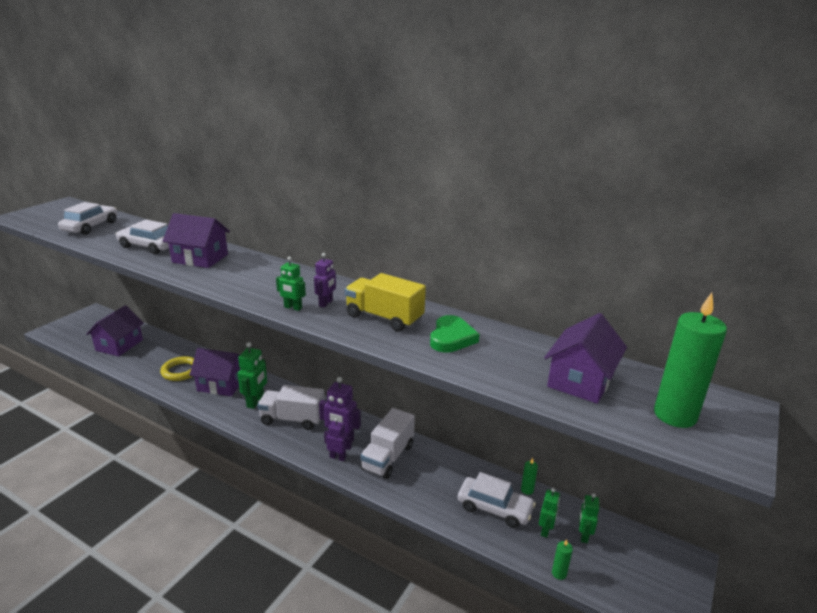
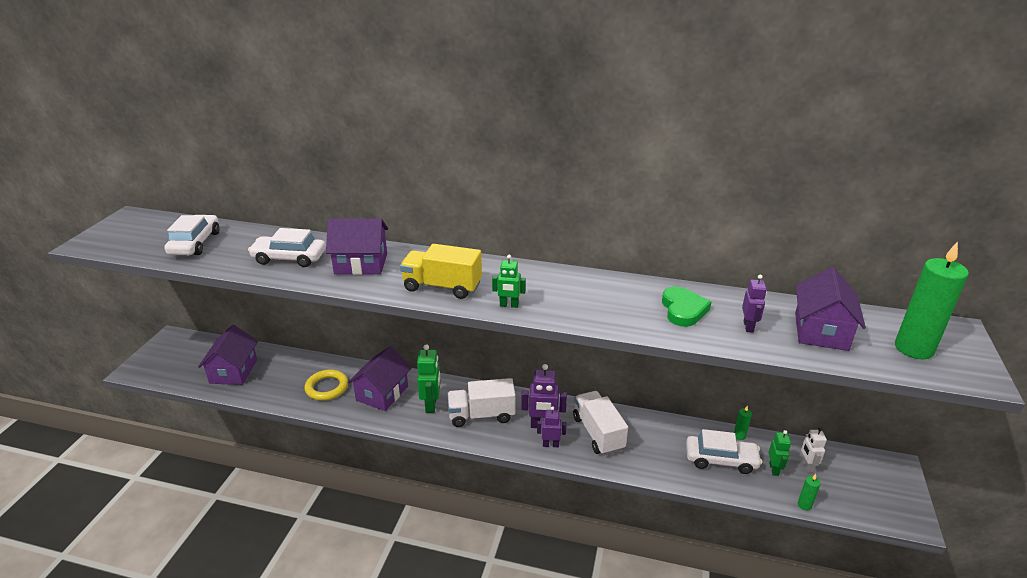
camera: 15 degrees left, 5 degrees up
purple house [190,348,241,396] -> purple house turned 60 degrees counterclockwise [348,346,412,411]
purple robot [314,253,336,308] -> purple robot moved to [742,275,767,333]
yellow truck [345,273,426,332] -> yellow truck moved to [400,244,482,299]
white truck [360,408,415,479] -> white truck turned 150 degrees clockwise [573,391,628,455]
green robot [579,493,599,543] -> white robot [801,427,827,473]

